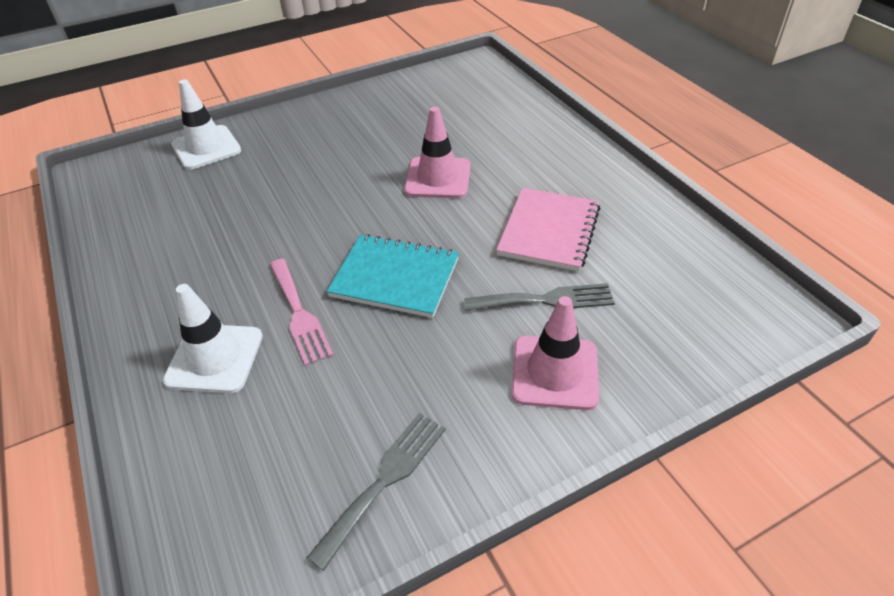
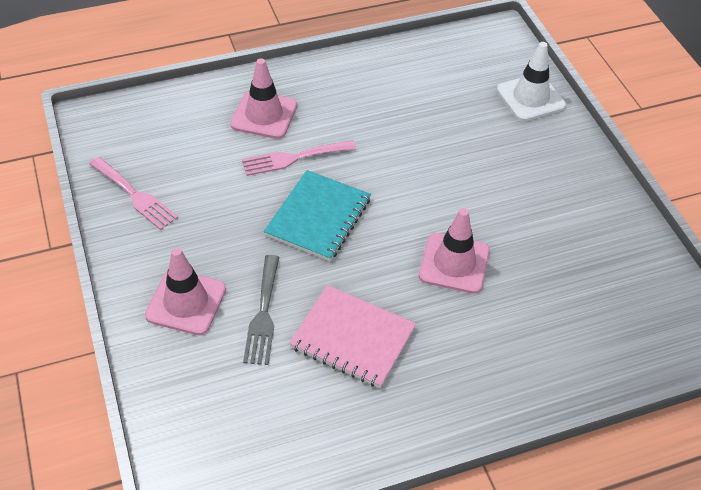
camera: 95 degrees right, 5 degrees up
white traffic cone [163,284,263,393] -> pink traffic cone [230,58,297,139]
grey fork [307,413,446,571] -> pink fork [89,157,178,230]

